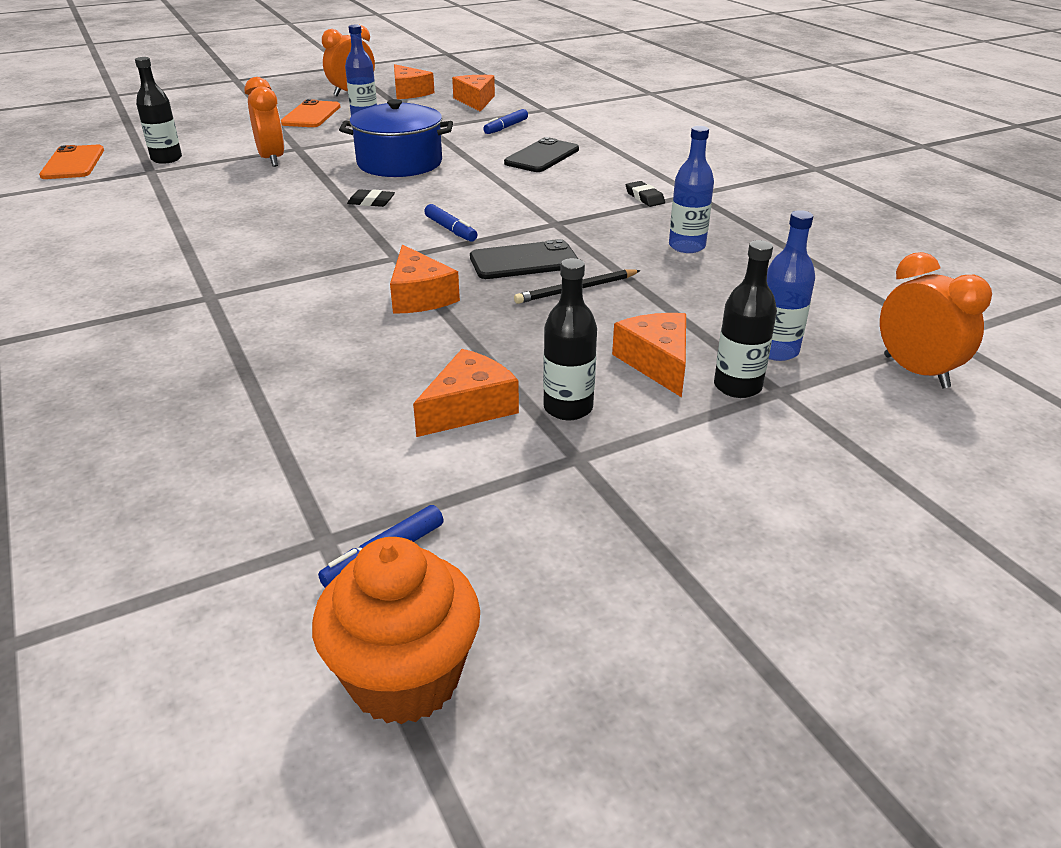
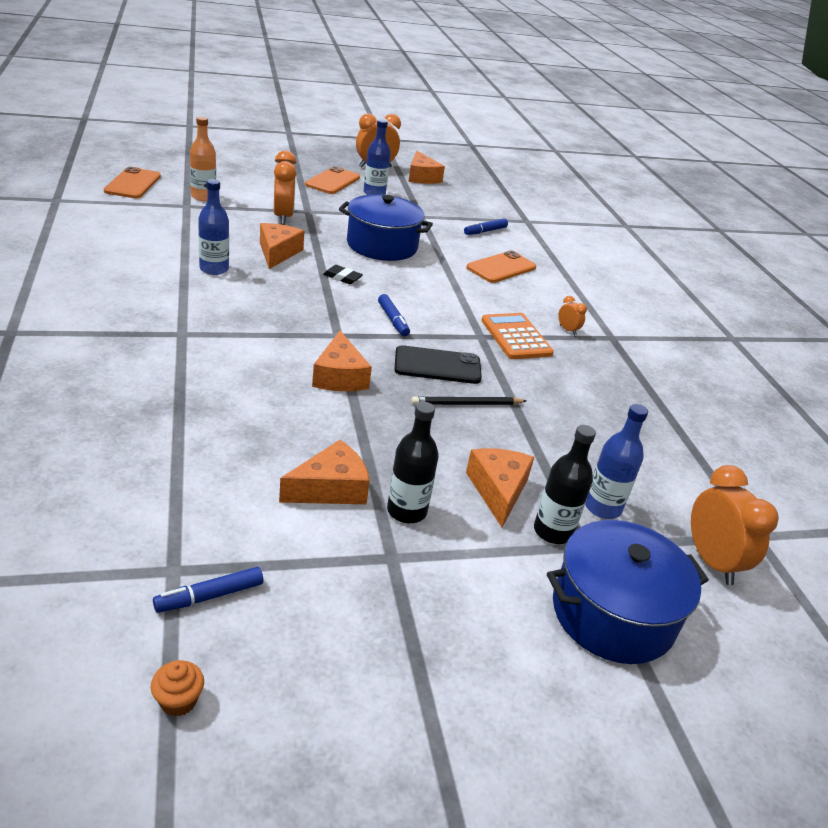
camera: 10 degrees right, 0 degrees up
black bottle [135,57,182,164] -> orange bottle [190,116,216,201]
orange cupcake [312,537,480,725] -> orange cupcake [150,660,204,717], size x0.42
orange cheese [452,75,495,112] -> orange cheese moved to [260,223,304,269]
black phone [504,137,579,172] -> orange phone [466,250,536,283]
black eraser [626,181,665,207] -> orange clock [558,296,587,335]
blue bottle [669,126,714,253] -> blue bottle moved to [198,179,229,275]
none -> orange calculator [481,313,554,359]
none -> blue pot [547,520,709,664]

